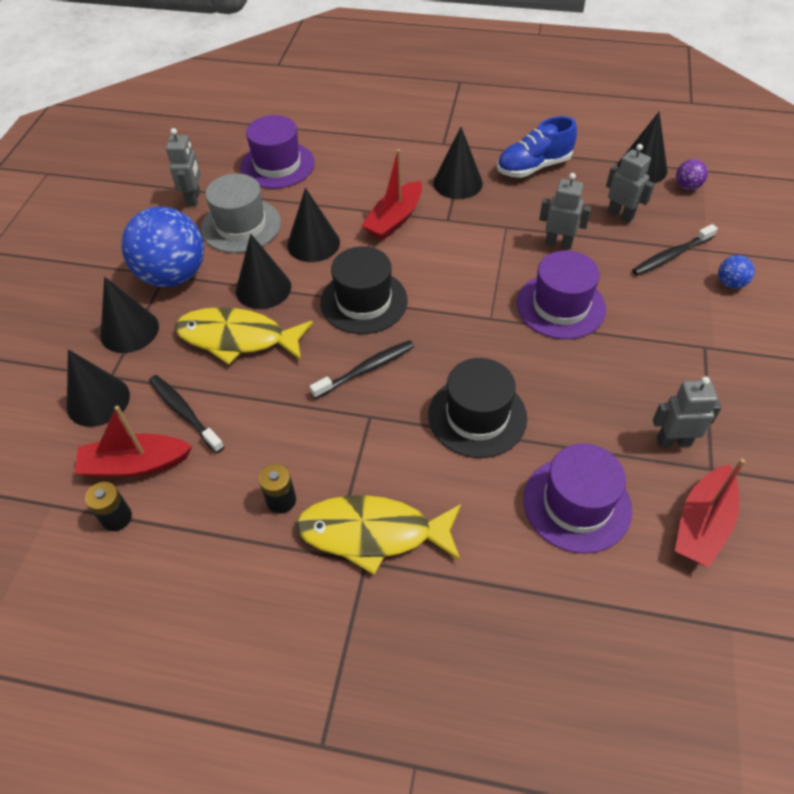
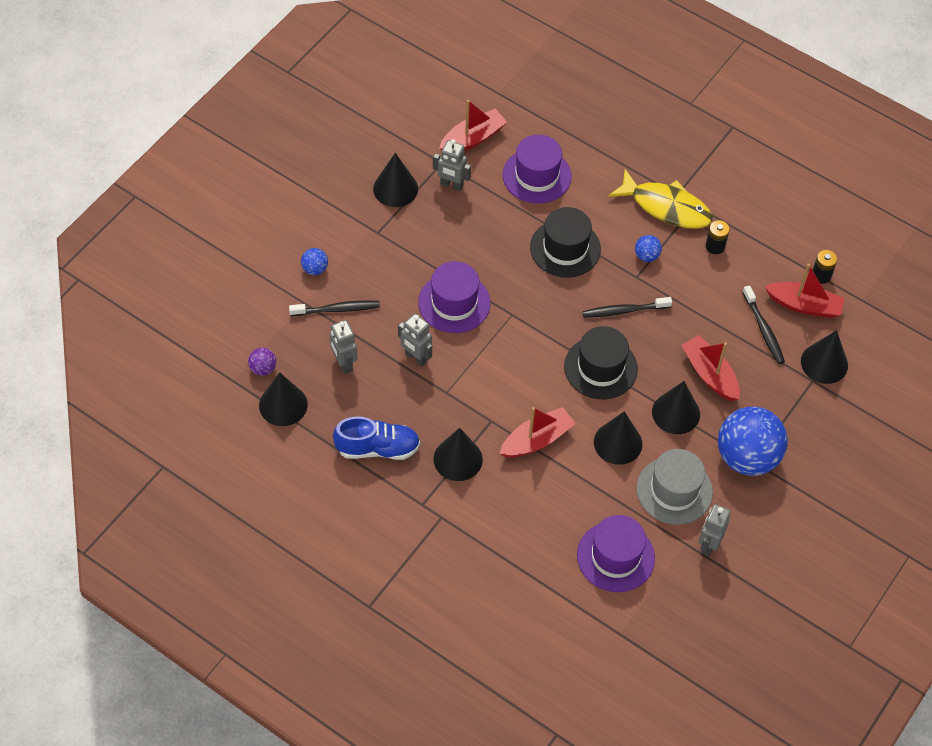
camera: 160 degrees left, 5 degrees up
black cone [100,277,159,353] -> black cone moved to [373,153,418,207]
yellow fish [175,307,313,365] -> red boat [681,335,740,401]
none -> blue ball [635,235,662,262]

